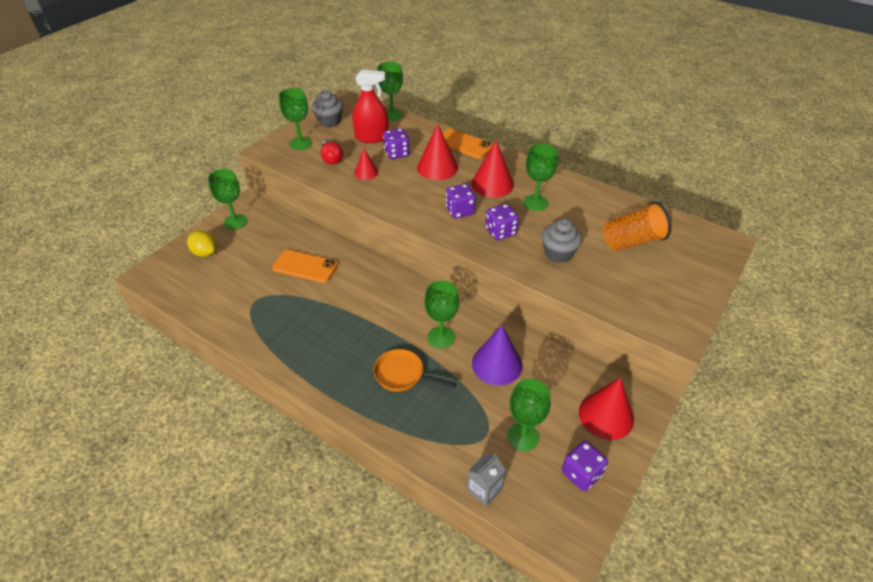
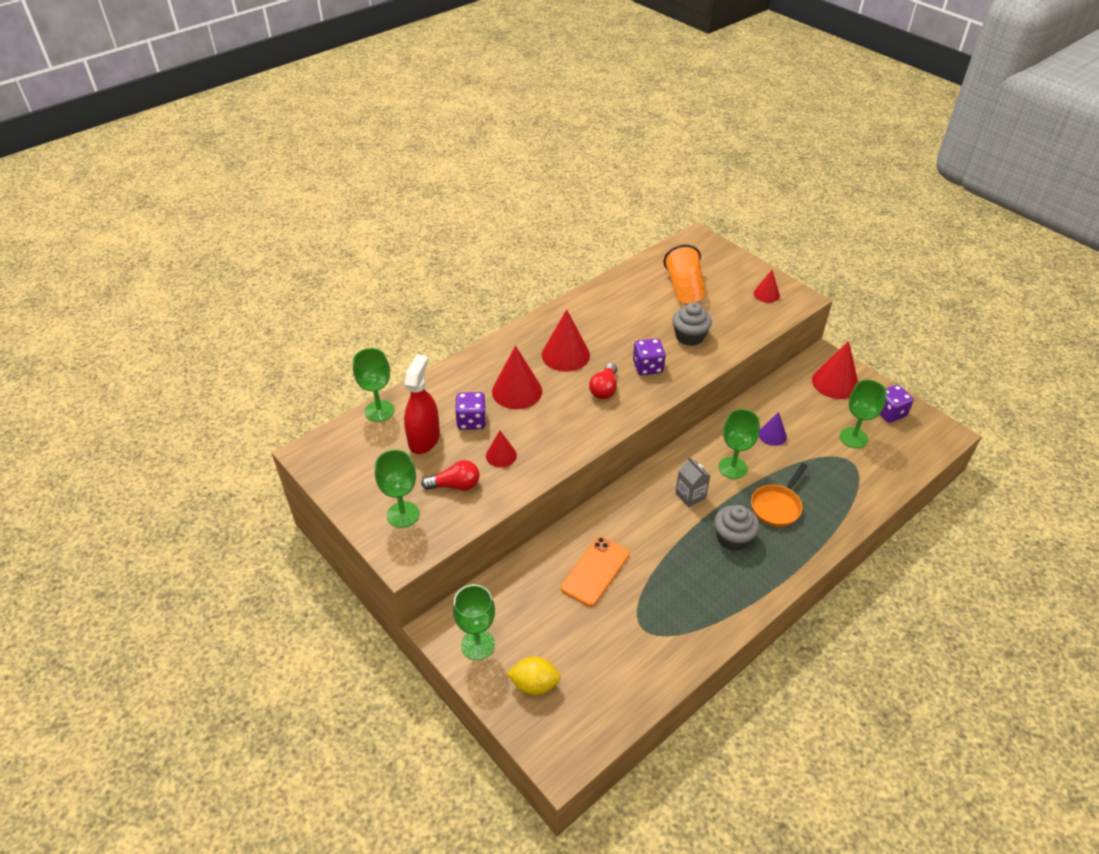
camera: 75 degrees left, 0 degrees up
yellow lemon [187,230,217,257] -> yellow lemon turned 45 degrees clockwise [507,657,561,695]
grey cupcake [312,90,343,127] -> grey cupcake moved to [714,505,759,551]
orange phone [442,128,493,159] -> none
purple dice [446,184,476,219] -> red light bulb [589,363,617,399]
grey carton [467,453,506,506] -> grey carton moved to [675,457,710,507]
purple cone [472,325,523,385] -> purple cone [759,412,787,446], size x0.57
green goblet [523,144,558,211] -> none
none -> red cone [754,270,780,303]

